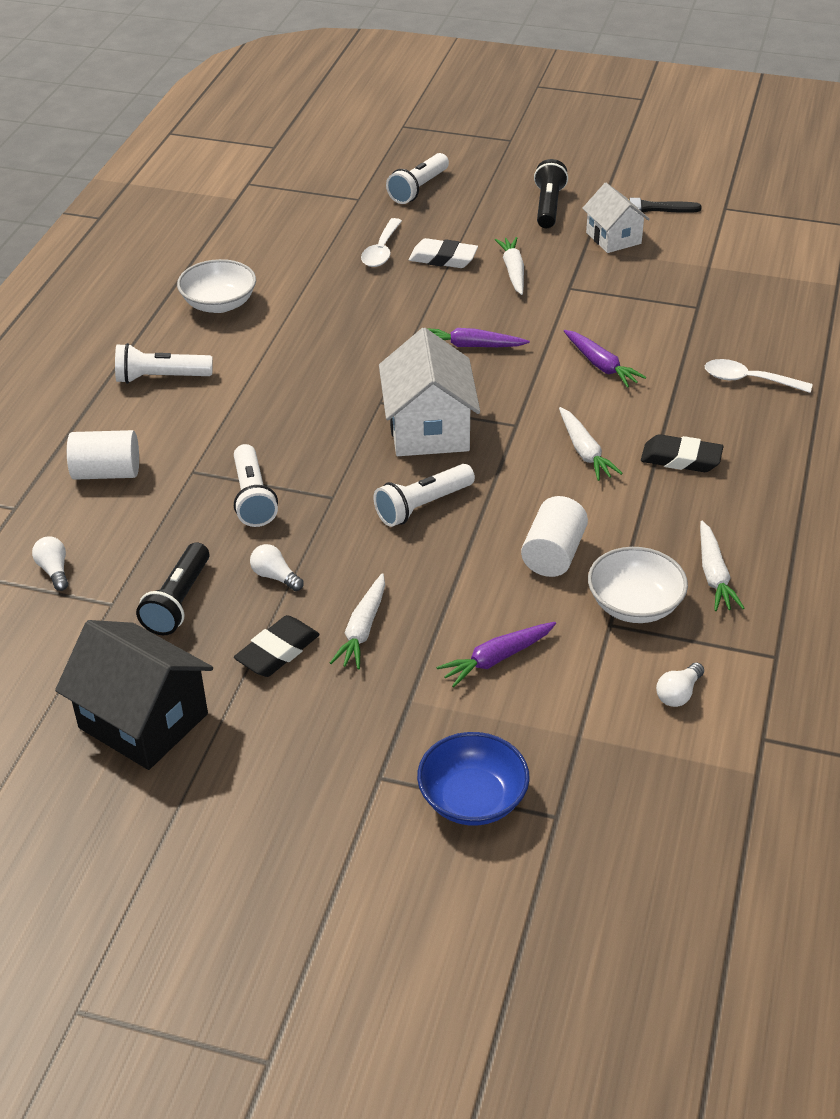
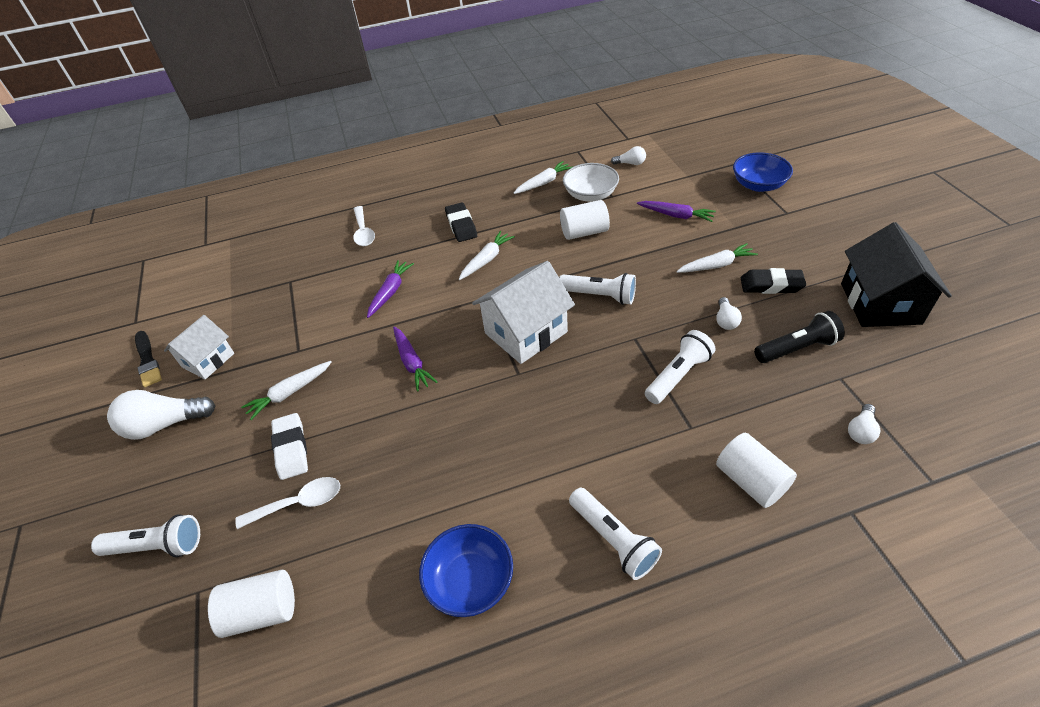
camera: 120 degrees left, 5 degrees up
white bowl [177,259,256,313] -> blue bowl [419,524,513,617]
black flashlight [534,159,568,228] -> white light bulb [107,390,215,440]
none -> white cylinder [208,570,295,638]

